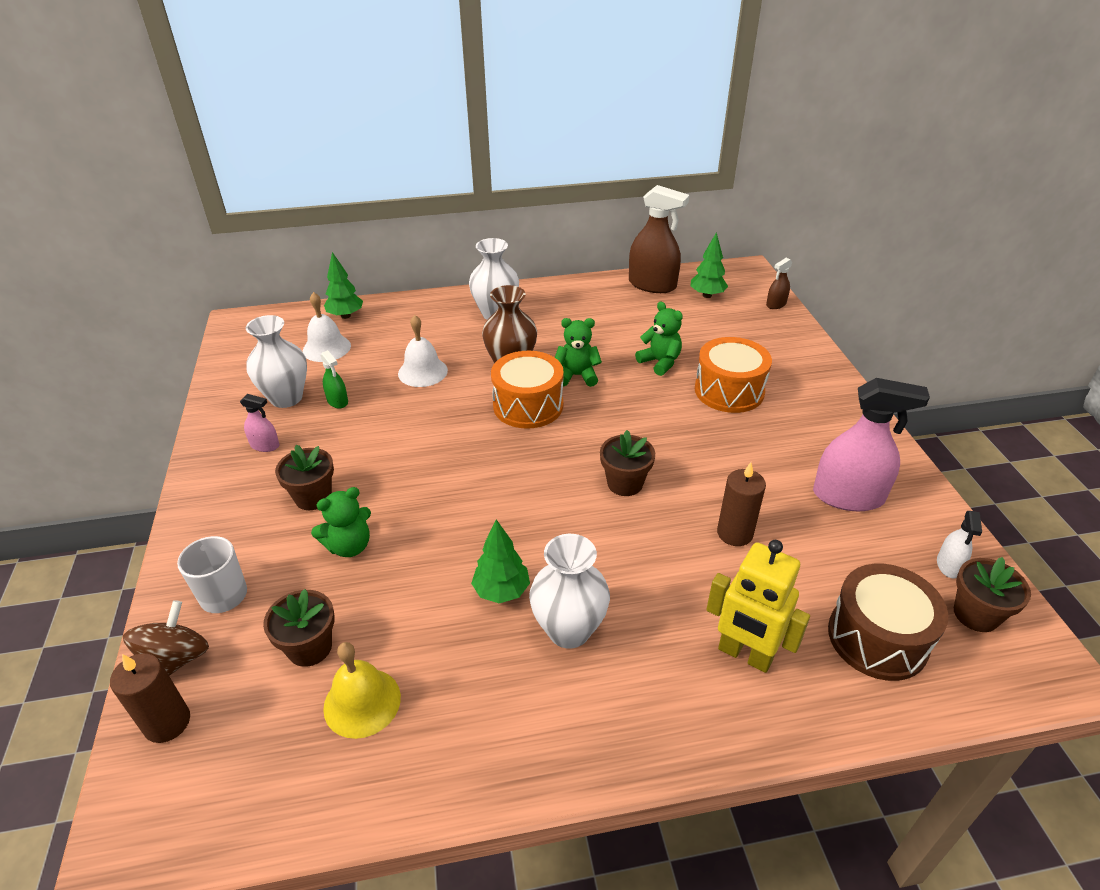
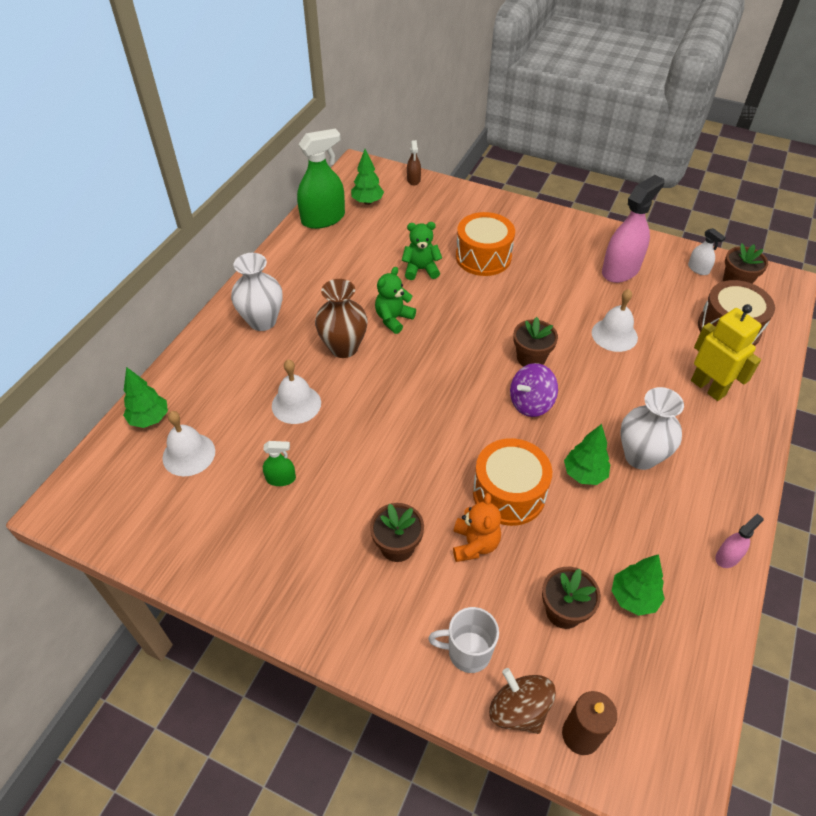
camera: 55 degrees left, 10 degrees up
pink spray bottle [240,394,279,452] -> pink spray bottle moved to [715,513,763,568]
white vase [246,315,307,408] -> none
green teddy bear [311,487,371,557] -> orange teddy bear [453,493,501,562]
yellow bell [323,642,401,739] -> green tree [612,554,665,616]
orange drum [491,351,564,429] -> orange drum moved to [473,438,552,526]
brown spray bottle [629,185,689,293] -> green spray bottle [297,129,345,229]
yellow robot [706,540,810,673] -> yellow robot turned 105 degrees counterclockwise [691,304,762,401]
brown candle [717,462,766,546] -> white bell [592,289,638,352]
none -> purple spinning top [510,363,558,417]

